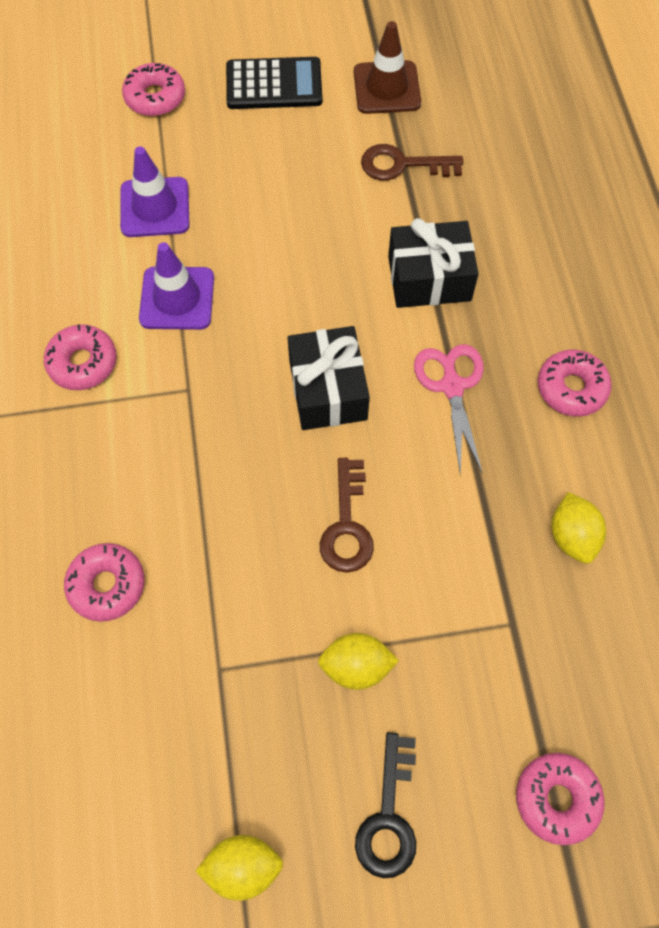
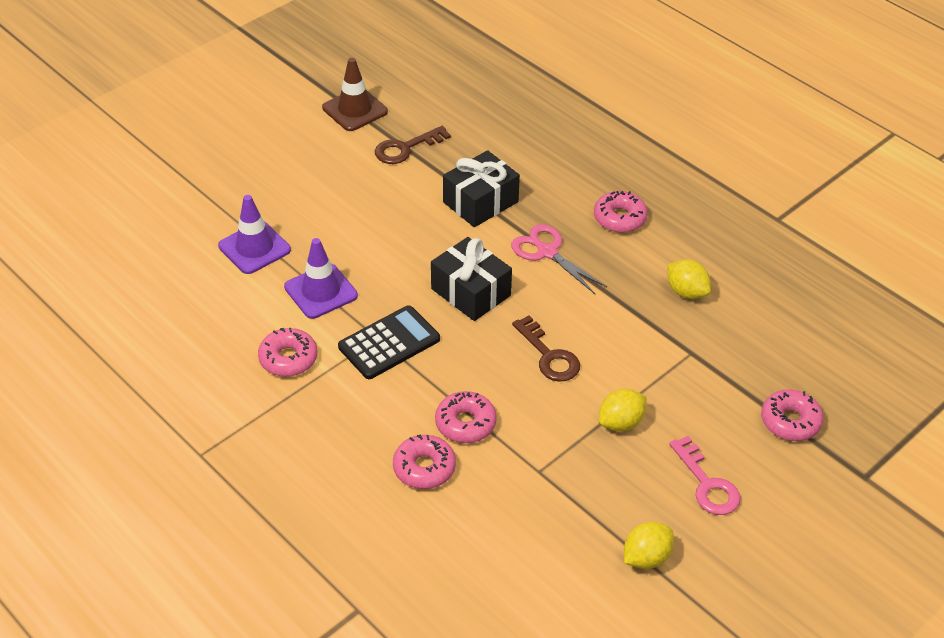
camera: 35 degrees left, 20 degrees down
pink donut [122,63,185,116] -> pink donut moved to [435,391,497,443]
black calculator [226,57,322,109] -> black calculator moved to [338,305,440,379]
black key [355,732,416,878] -> pink key [669,436,741,515]

